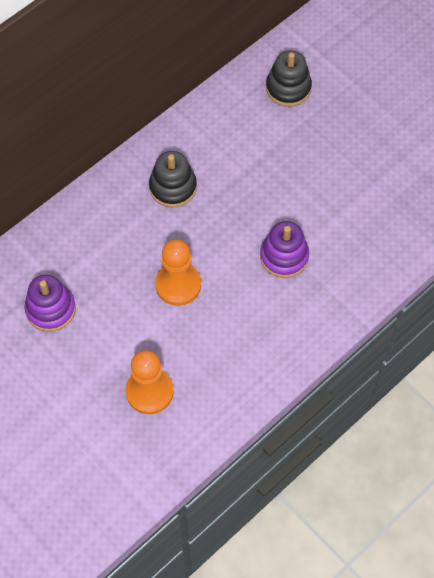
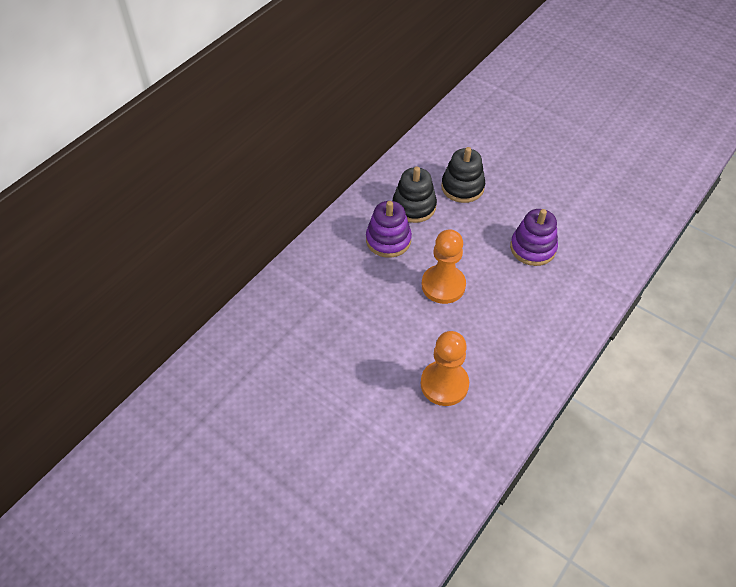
camera: 10 degrees left, 10 degrees down
purple stacking toy [24,275,76,332] -> purple stacking toy moved to [366,201,412,258]
black stacking toy [266,51,312,107] -> black stacking toy moved to [441,147,485,203]

